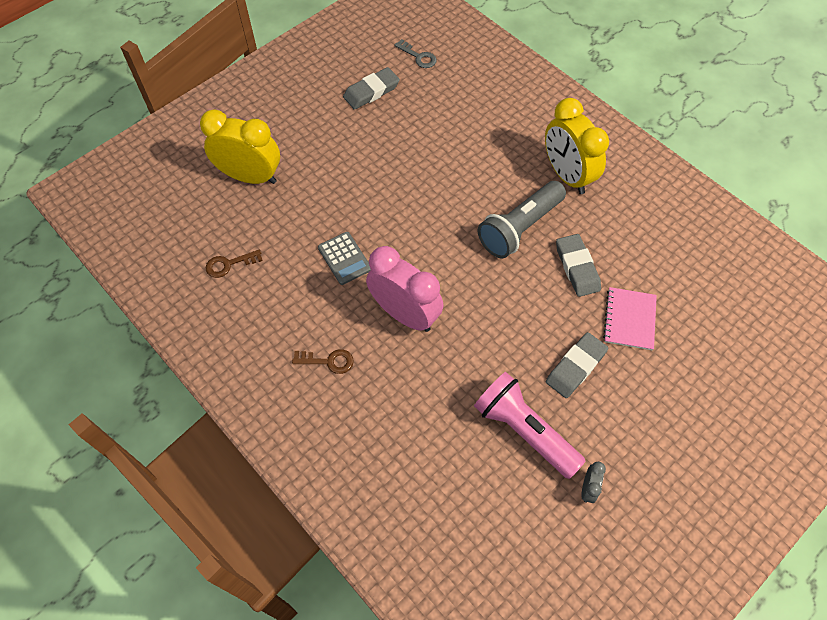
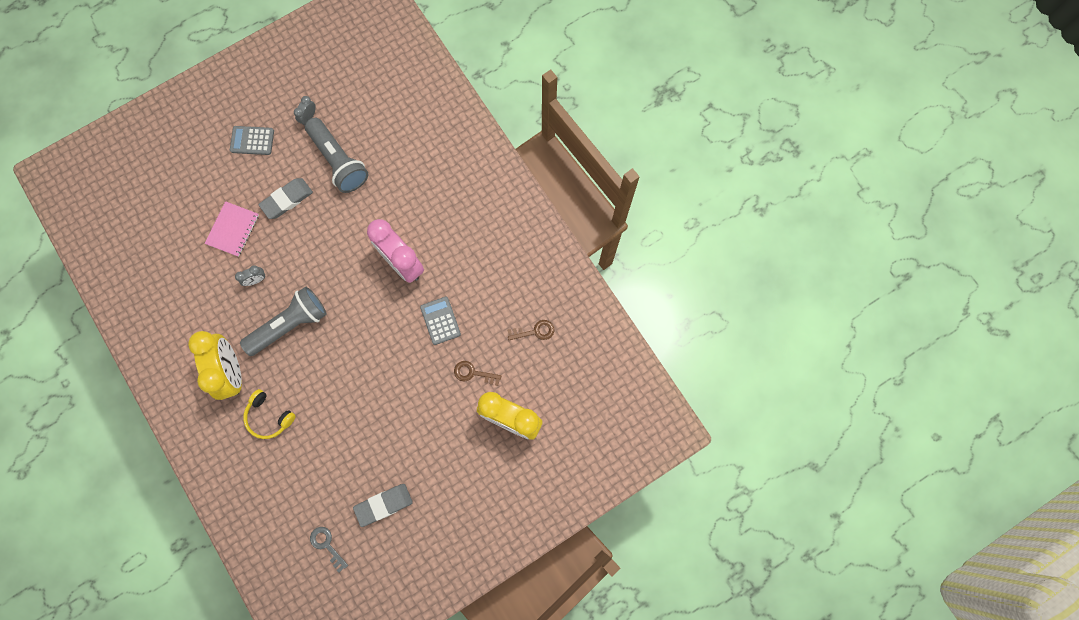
camera: 170 degrees left, 15 degrees up
brown key [292,349,354,374] -> brown key moved to [454,361,501,386]
pink flashlight [474,372,585,479] -> grey flashlight [305,118,368,193]
grey eraser [556,234,601,297] -> grey clock [235,265,266,286]
none -> grey calculator [230,126,274,155]
none -> yellow headphones [243,389,296,439]

